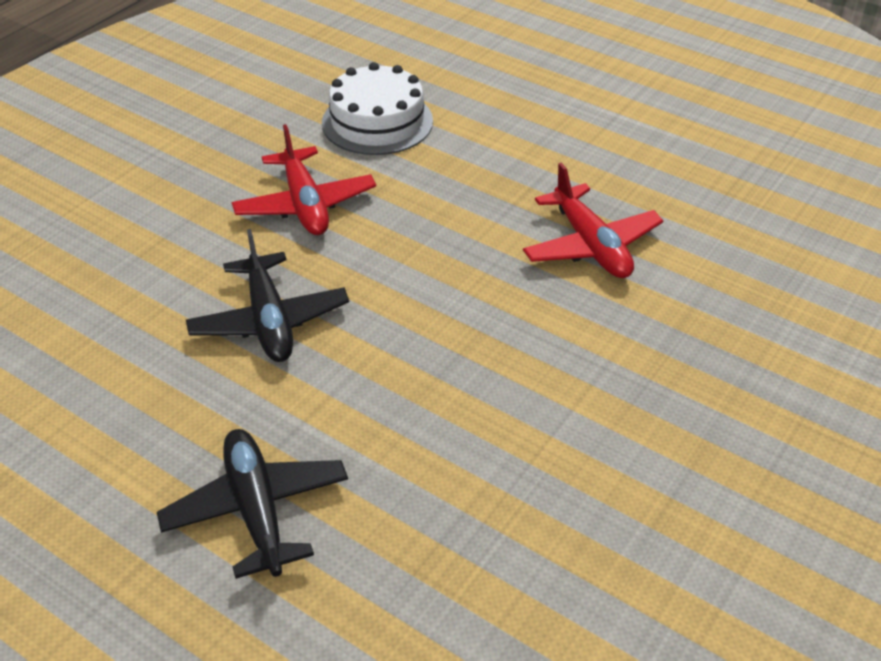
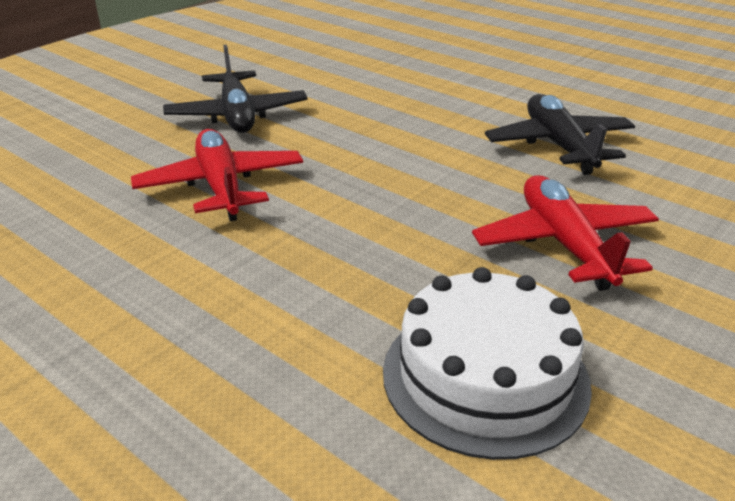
camera: 175 degrees left, 10 degrees down
black plane [157,429,348,579] -> black plane moved to [163,45,308,133]

